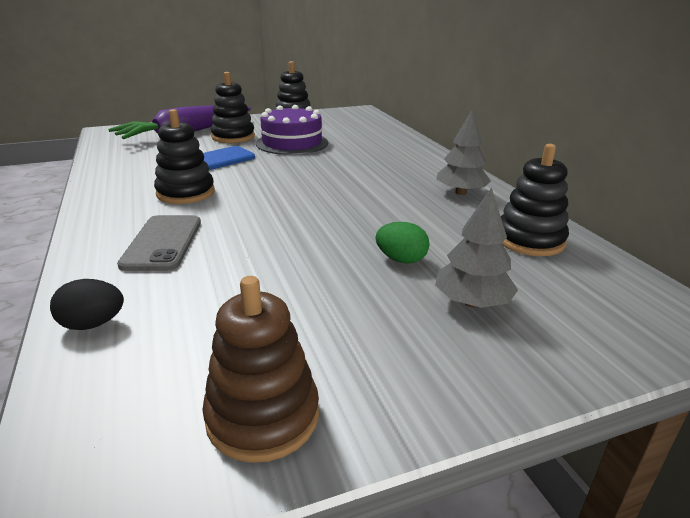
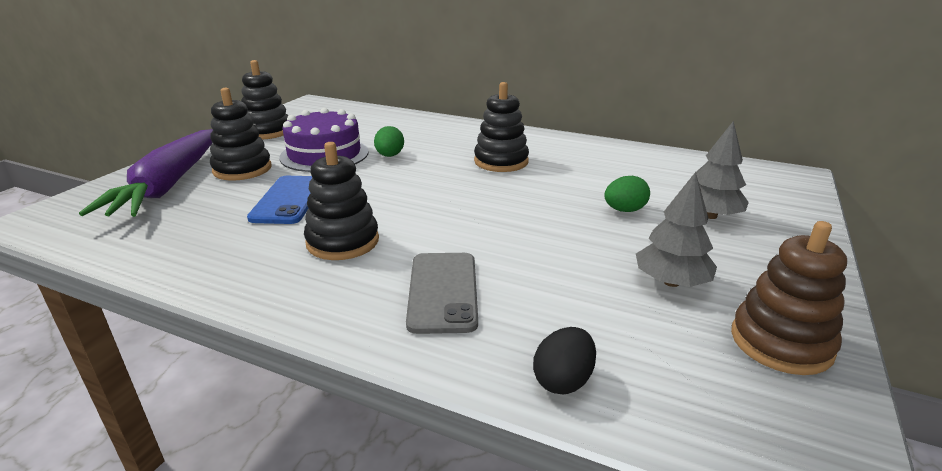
camera: 45 degrees left, 0 degrees up
grey phone [117,215,201,271] -> grey phone turned 45 degrees clockwise [406,253,478,334]
grey tree [436,110,491,195] -> grey tree moved to [636,172,717,287]
black stacking toy [501,144,569,256] -> black stacking toy moved to [474,82,529,172]
none -> green egg [374,126,404,157]

